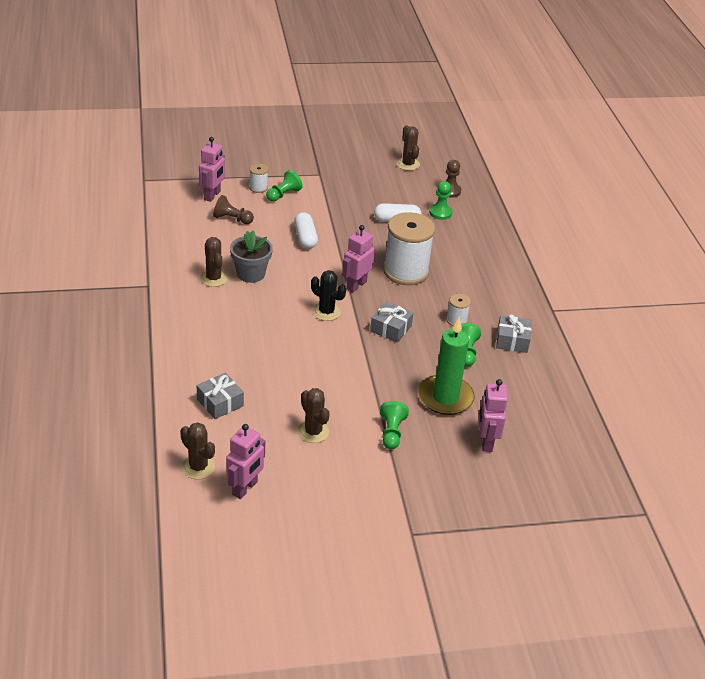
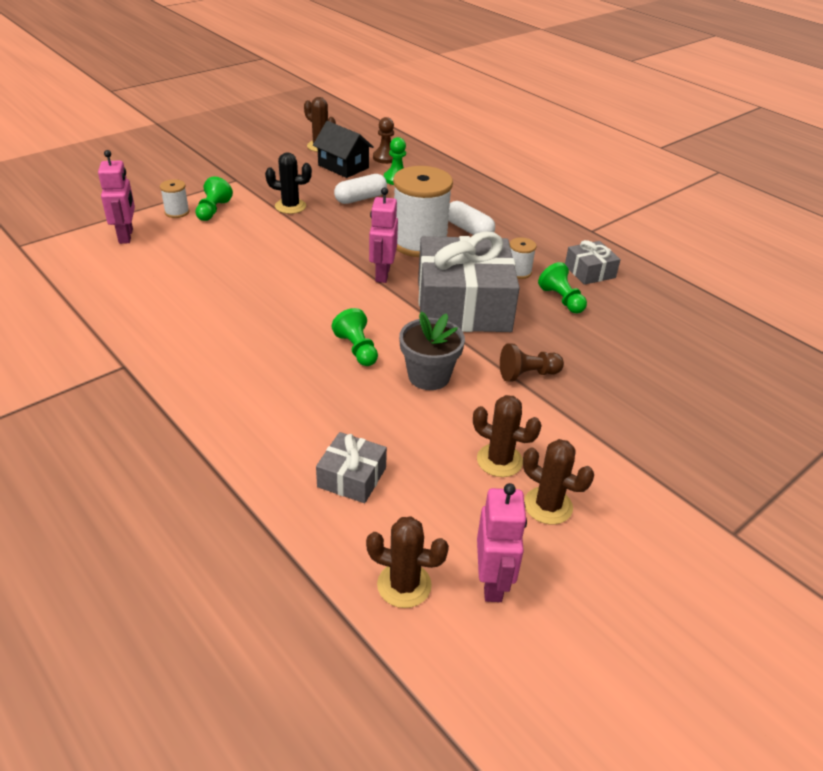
camera: 30 degrees left, 0 degrees up
brown cactus [200,237,228,287] -> brown cactus moved to [523,439,594,524]
brown pawn [213,195,254,224] -> brown pawn moved to [500,344,564,382]
grey flower pot [230,231,273,283] -> grey flower pot moved to [399,311,465,390]
white capsule [294,212,318,249] -> white capsule moved to [448,201,495,235]
black cactus [311,270,346,321] -> black cactus moved to [265,152,312,214]
grey gift [370,301,413,343] -> grey gift [418,231,520,332], size x2.21
green pawn [380,401,409,449] -> green pawn moved to [332,308,378,366]
green candle [418,317,475,415] -> none
pink robot [479,379,508,452] -> none
none -> black house [313,121,374,178]

